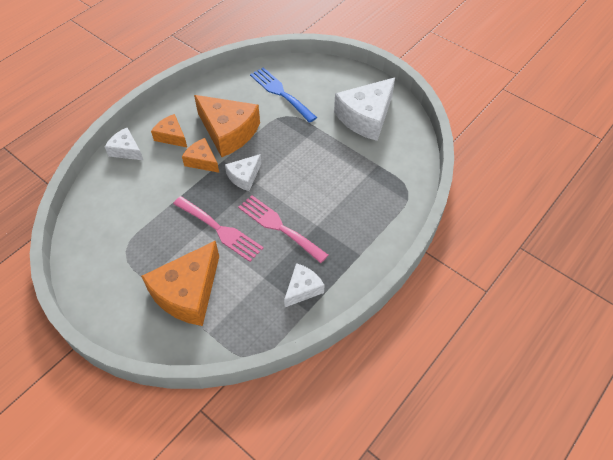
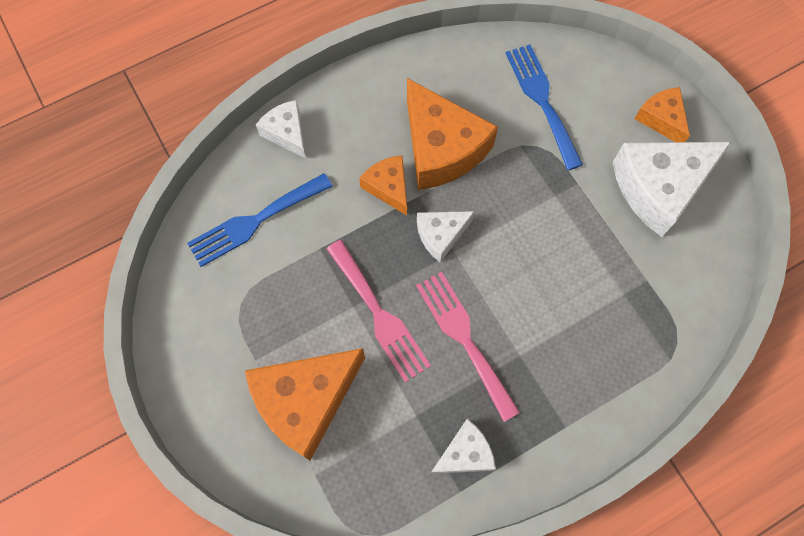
camera: 20 degrees right, 15 degrees up
orange cheese [151,114,187,147] -> orange cheese moved to [635,87,690,142]
none -> blue fork [187,173,333,267]

